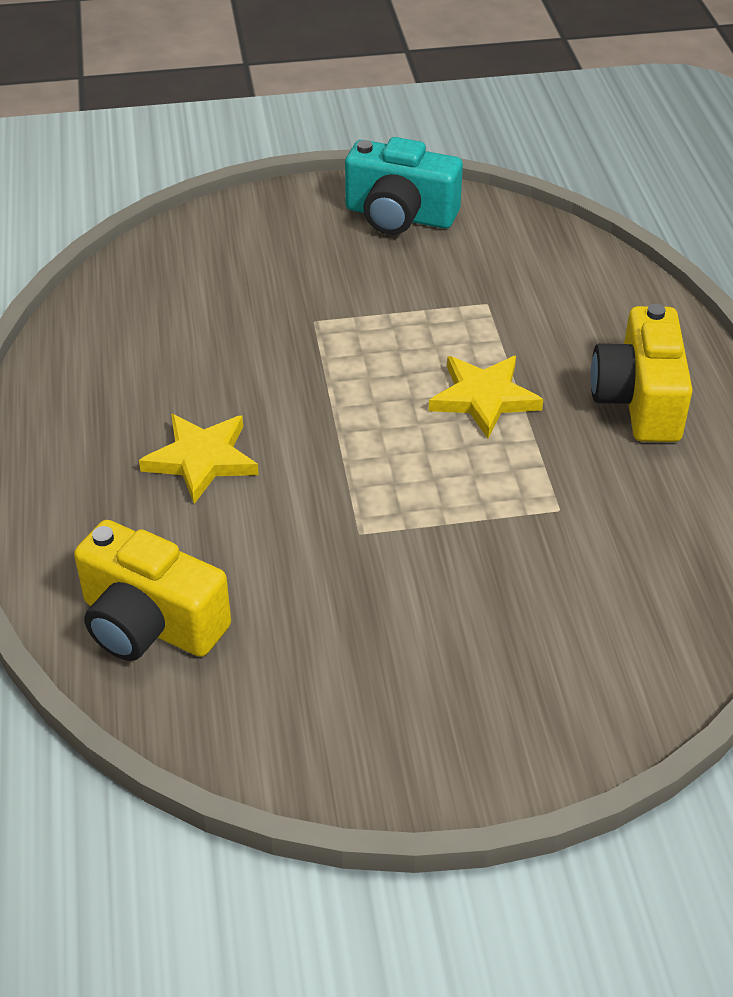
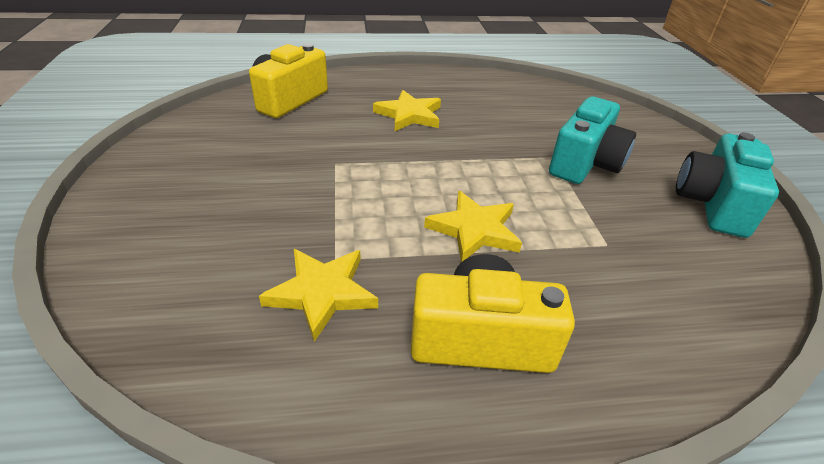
camera: 90 degrees right, 5 degrees down
none -> yellow star [259,249,378,342]
none -> turquoise camera [549,96,636,184]

